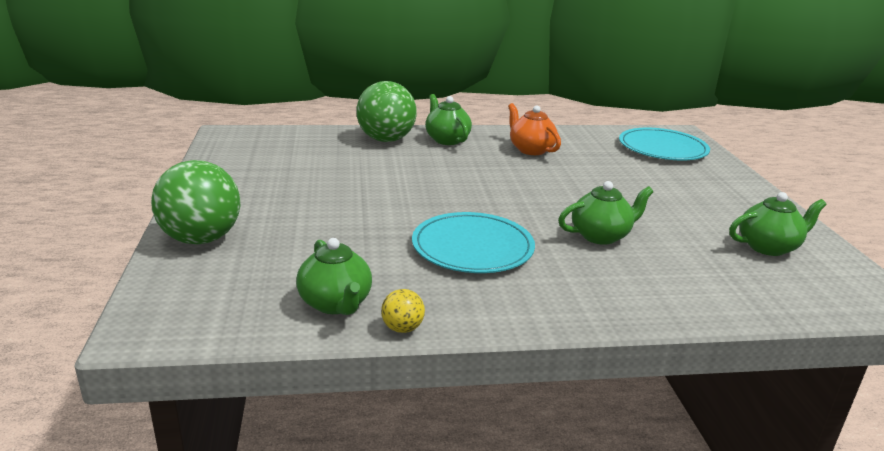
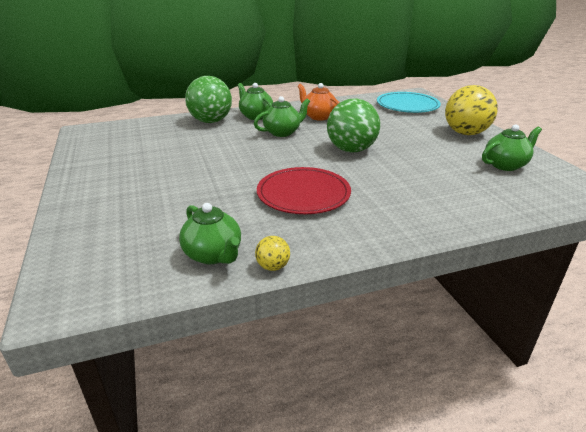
camera: 10 degrees left, 5 degrees up
green ball [151,160,240,244] -> green ball moved to [327,98,380,153]
turquoise plate [412,212,535,273] -> red plate [257,167,351,214]
green teapot [558,181,653,245] -> green teapot moved to [254,96,310,137]
none -> yellow ball [445,85,498,135]

